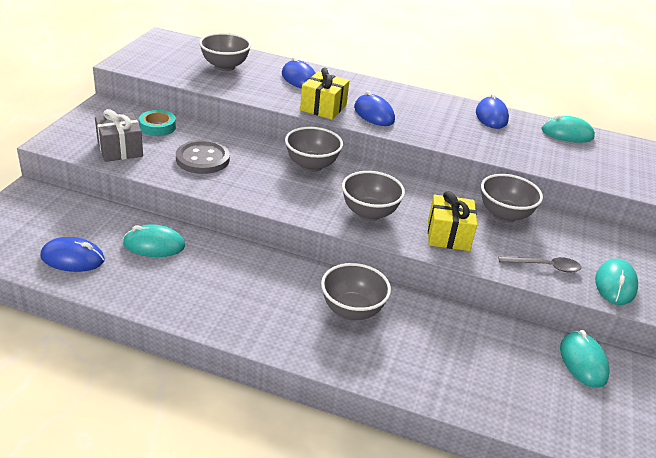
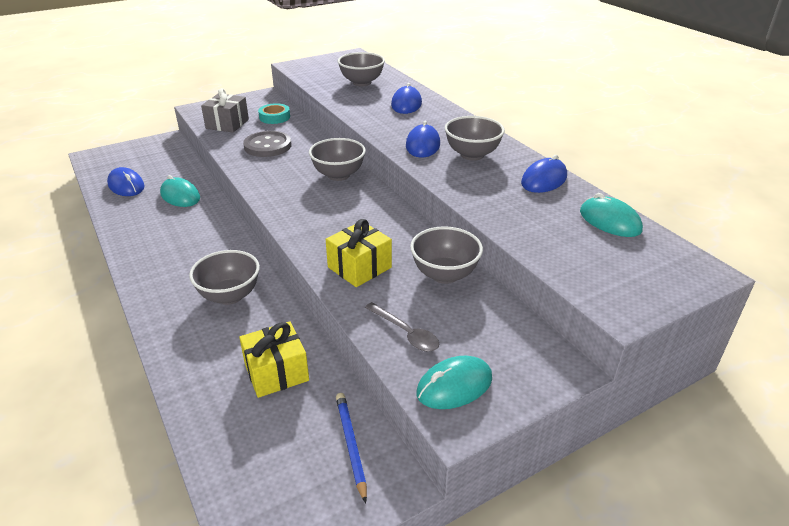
camera: 45 degrees right, 0 degrees up
yellow gift [300,68,349,120] -> yellow gift moved to [239,321,309,398]
grey bowl [342,171,405,221] -> grey bowl moved to [445,116,505,161]
turquoise mouse [560,330,610,388] -> blue pencil [336,393,367,503]

